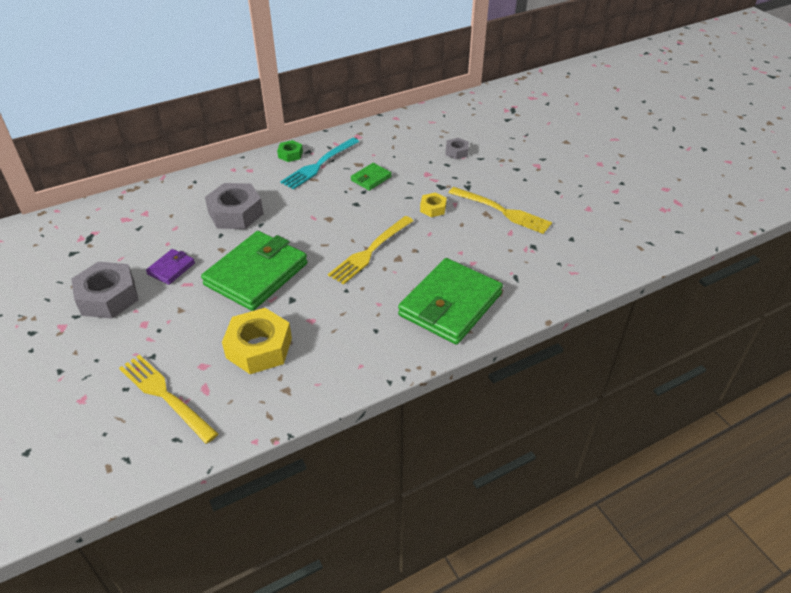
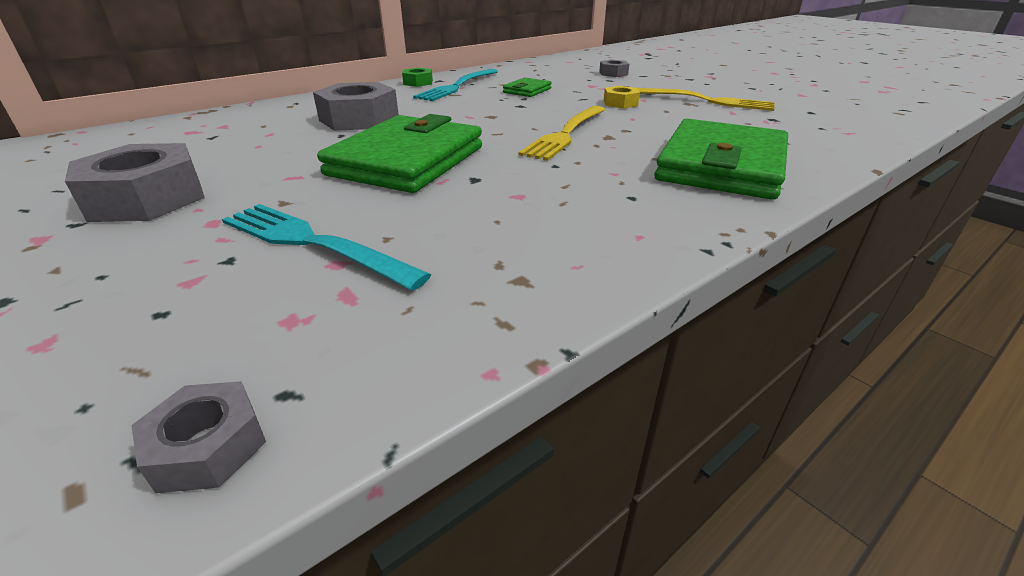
camera: 10 degrees left, 10 degrees down
yellow fork [119,355,219,444] -> none
purple wallet [146,249,195,285] -> none
yellow nut [222,308,292,374] -> none
none -> grey nut [131,381,266,493]
none -> turquoise fork [222,204,431,291]

